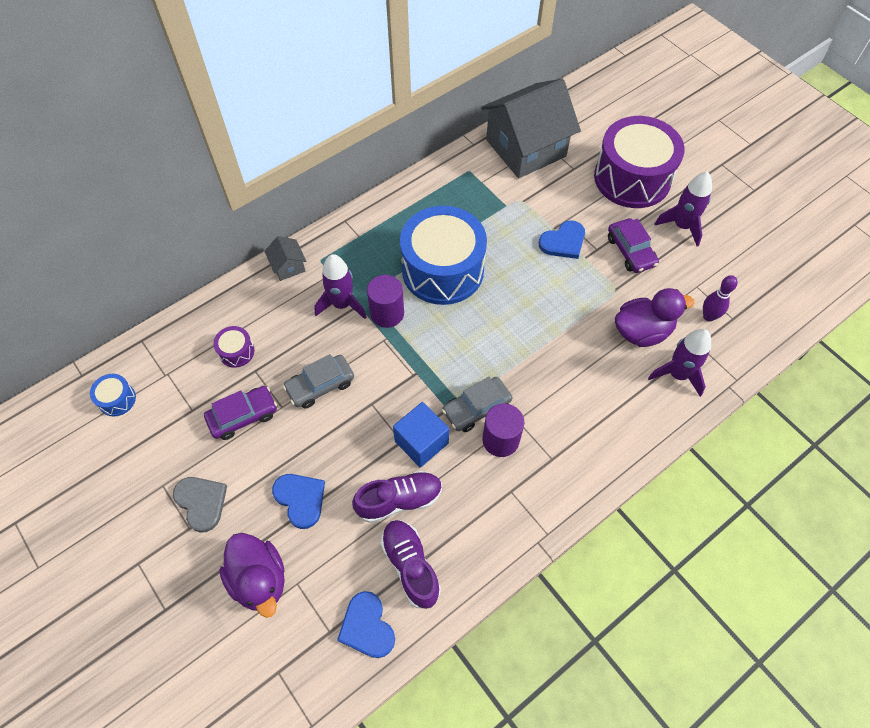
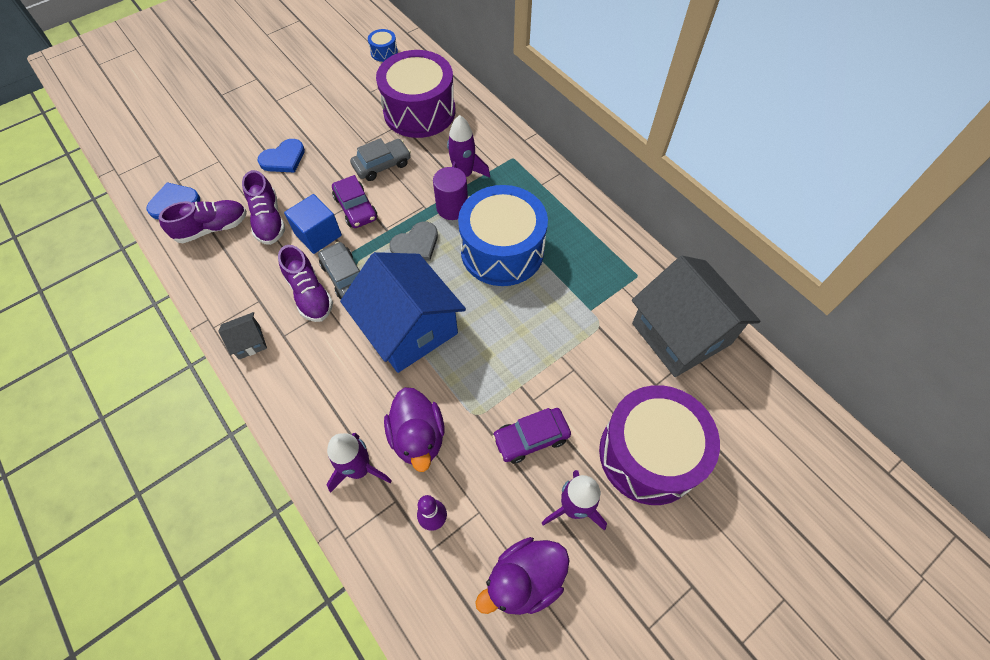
camera: 90 degrees right, 0 degrees up
grey heart [173,477,227,533] -> grey heart moved to [389,222,438,261]
purple car [204,386,277,440] -> purple car moved to [332,175,377,228]
purple drum [213,326,255,368] -> purple drum [376,50,455,138], size x2.47
purple duck [219,533,285,618] -> purple duck moved to [475,537,570,615]
grey house [264,236,307,281] -> grey house moved to [218,312,267,359]
grey car [283,354,354,409] -> grey car turned 90 degrees clockwise [350,138,411,181]
purple cylinder [482,403,524,457] -> purple shoe [278,245,333,322]
blue heart [539,220,585,259] -> none
none -> blue house [340,252,466,373]

